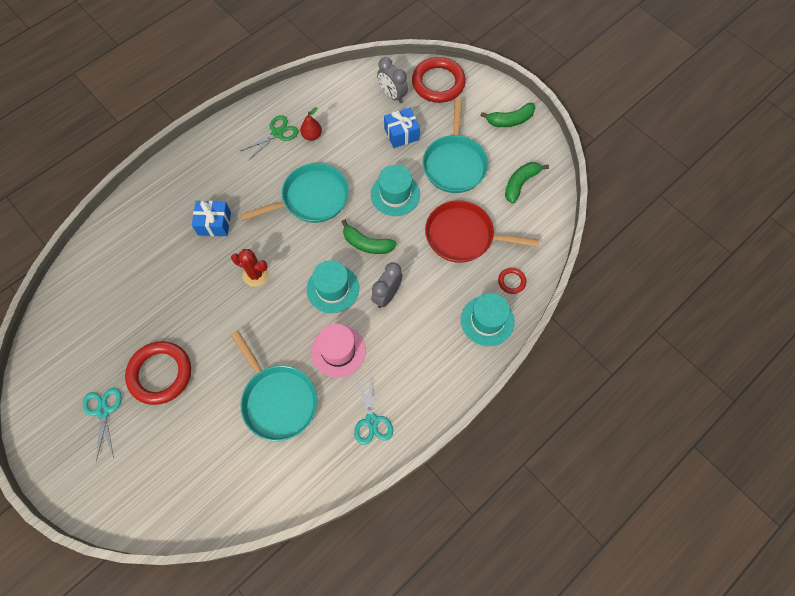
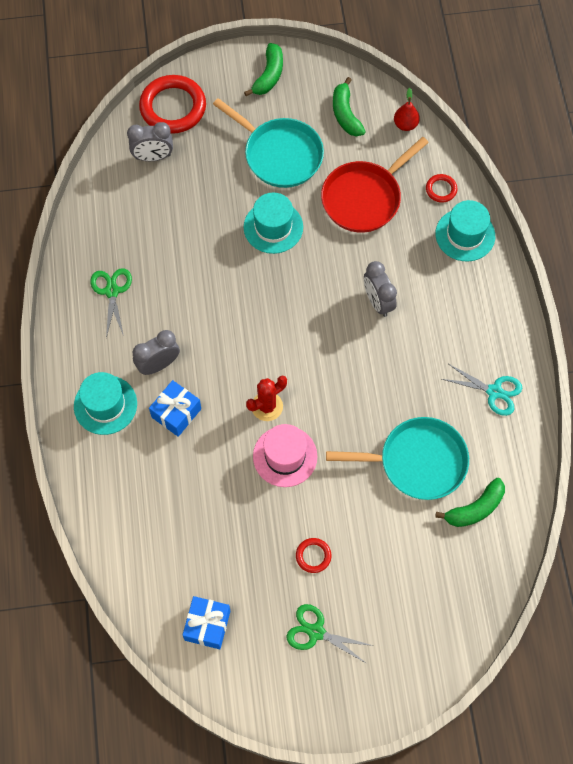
camera: 55 degrees left, 0 degrees up
turquoise scissors [83,388,122,461] -> green scissors [286,604,374,664]
red ring [125,341,191,405] -> red ring [296,538,332,573], size x0.46
turquoise pan [240,163,349,223] -> none
red pear [300,107,322,141] -> red pear moved to [394,88,420,131]
turquoise hat [307,260,359,313] -> turquoise hat moved to [74,372,137,435]
pink hat [311,324,366,378] -> pink hat moved to [253,424,317,487]
green banana [341,219,396,254] -> green banana moved to [435,478,505,527]
blue gift [384,108,420,148] -> blue gift moved to [182,596,230,649]
none -> grey clock [133,330,180,375]

